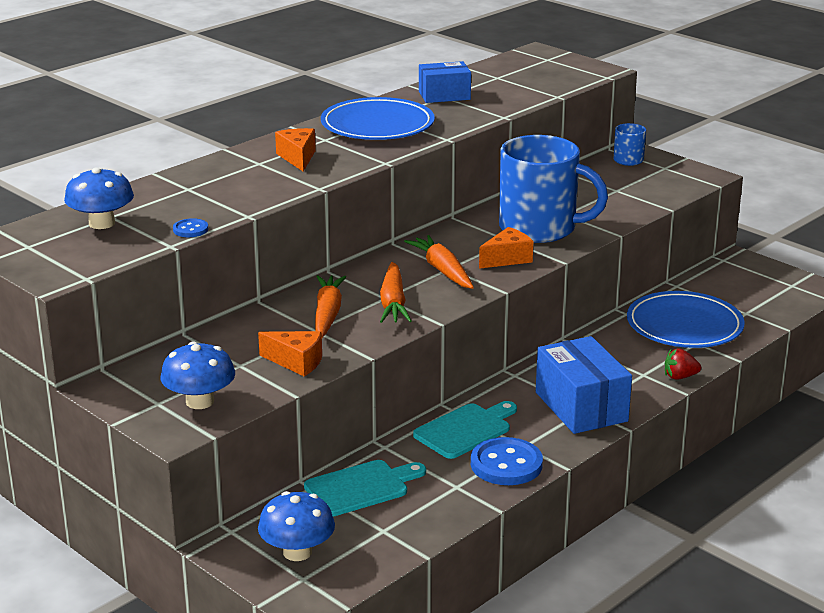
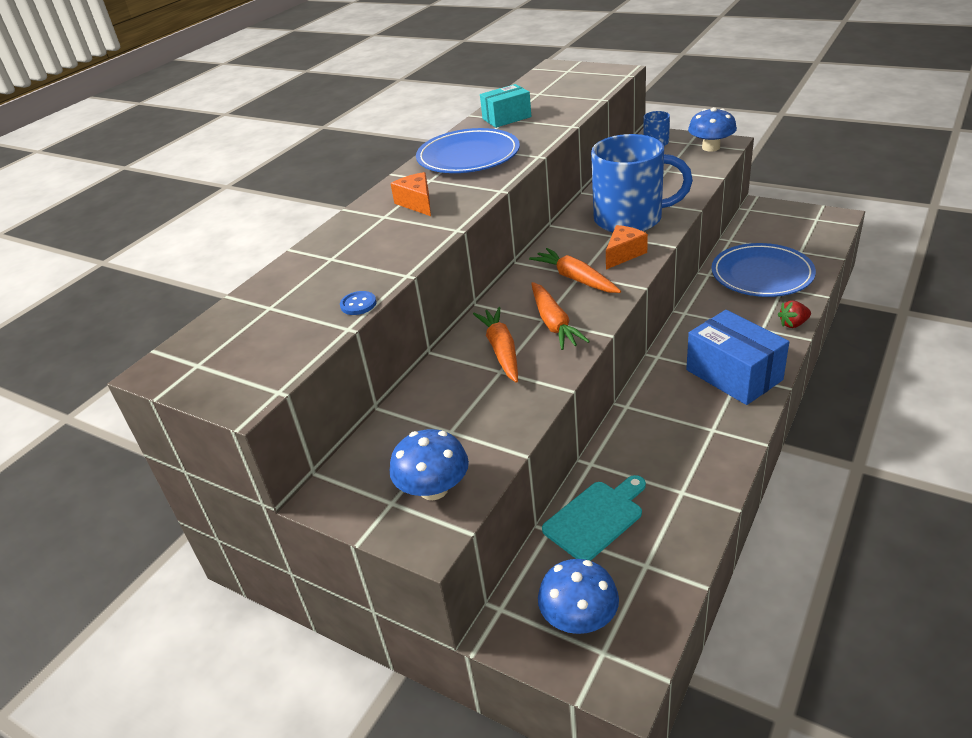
camera: 10 degrees left, 10 degrees up
blue mushroom [64,167,134,229] -> blue mushroom moved to [688,107,737,152]
orange cheese [258,331,322,376] -> none
turquoise cutting board [413,401,517,459] -> none
blue box [419,61,471,103] -> turquoise box [480,84,531,128]
blue button [471,437,543,485] -> none

